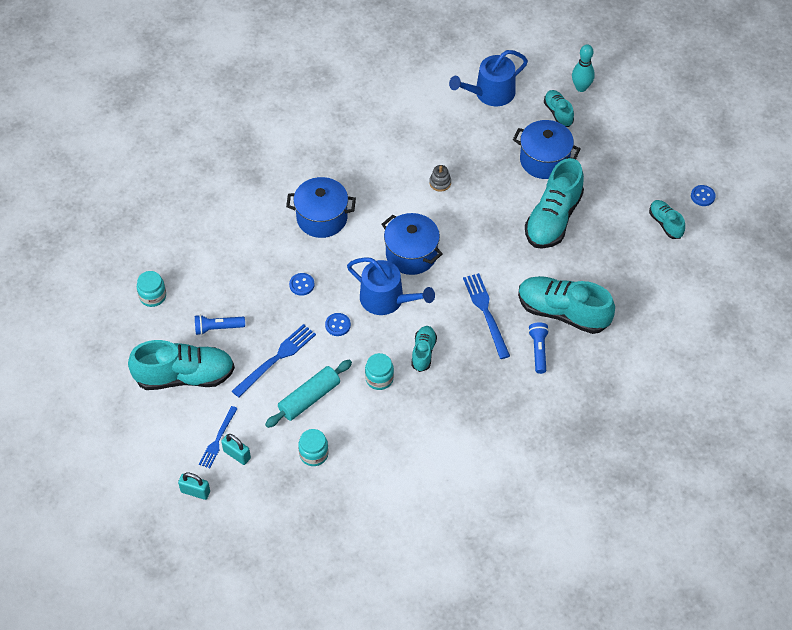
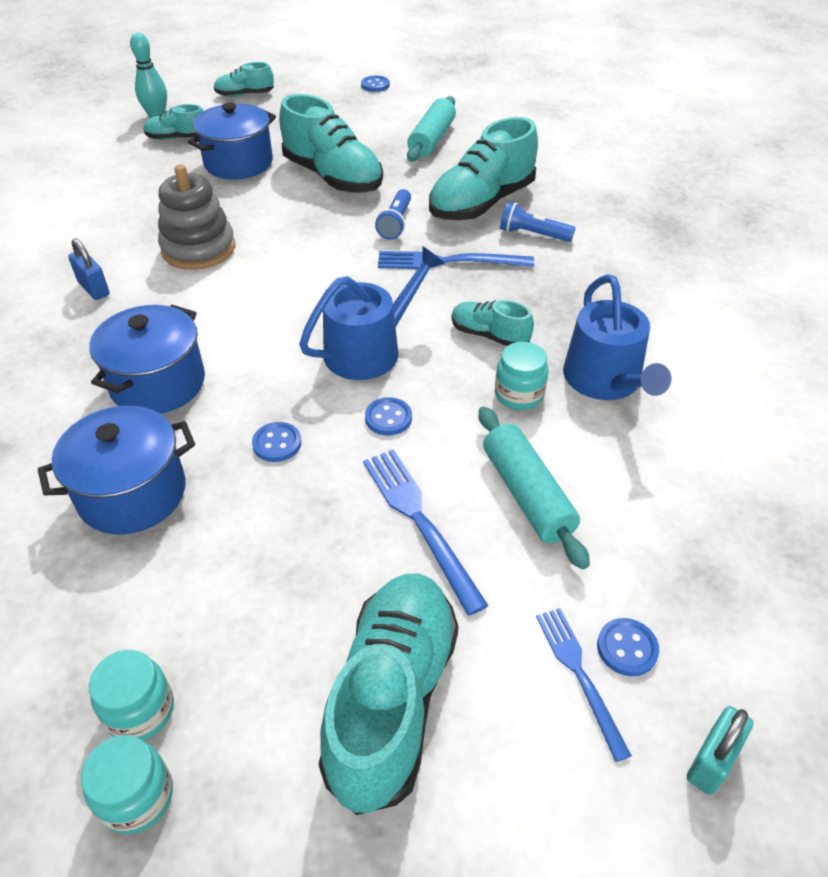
camera: 70 degrees left, 10 degrees down
blue flashlight [195,315,245,335] -> blue flashlight moved to [375,189,411,240]
blue fork [199,406,238,469] -> blue fork turned 150 degrees counterclockwise [536,608,632,762]
turquoise padlock [221,434,251,465] -> blue button [597,618,659,676]
turquoise jar [298,429,329,466] -> turquoise jar moved to [81,735,173,834]
blue pot [381,213,442,275] -> blue pot moved to [38,406,195,535]
grey stacking toy [429,165,451,192] -> grey stacking toy [158,164,235,270], size x2.13
blue watering can [449,50,528,106] -> blue watering can moved to [563,274,671,400]
turquoise shoe [649,200,685,239] -> turquoise shoe moved to [214,62,274,97]
none -> blue padlock [68,238,110,300]
none -> turquoise rolling pin [407,96,456,162]

